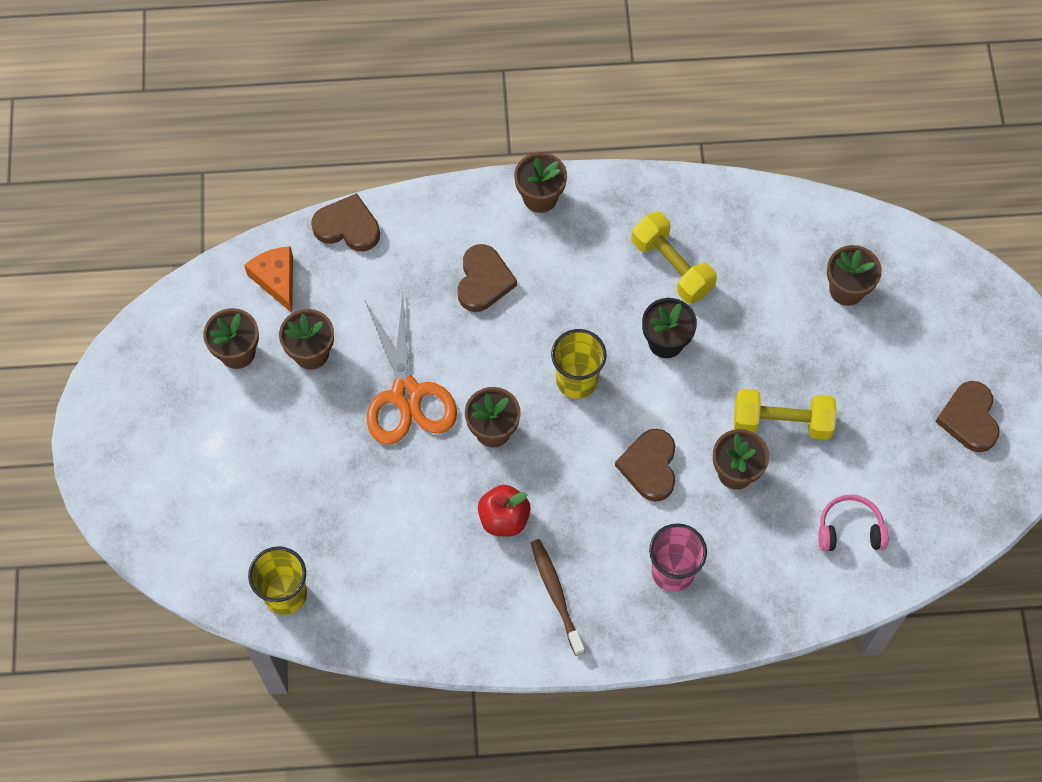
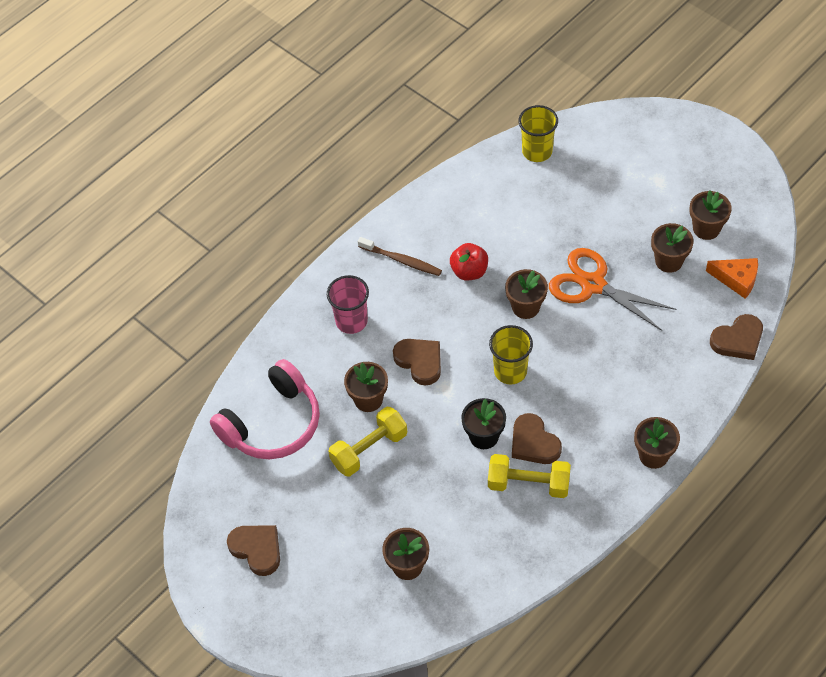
camera: 140 degrees right, 10 degrees down
brown heart [457,244,517,312] -> brown heart moved to [512,413,562,464]
pink headphones [818,494,888,551] -> pink headphones [210,359,320,459], size x1.94

